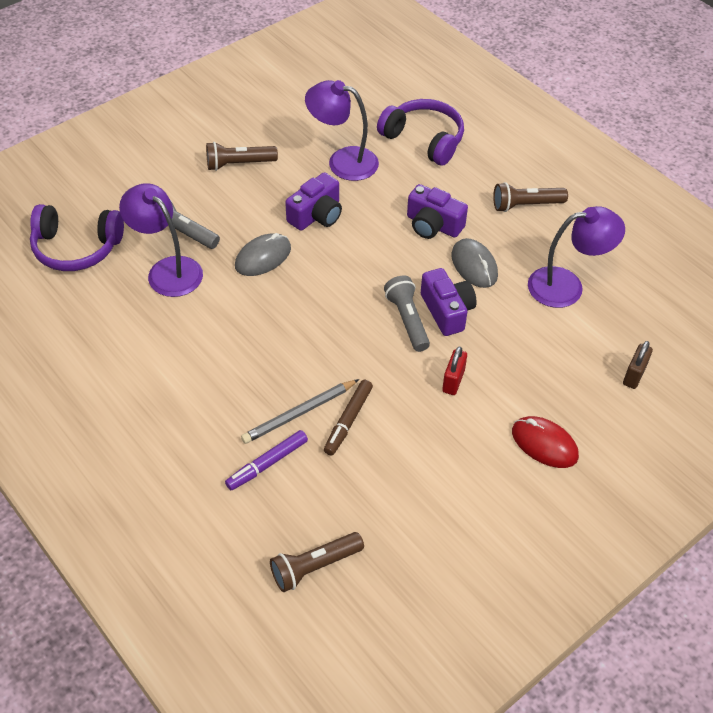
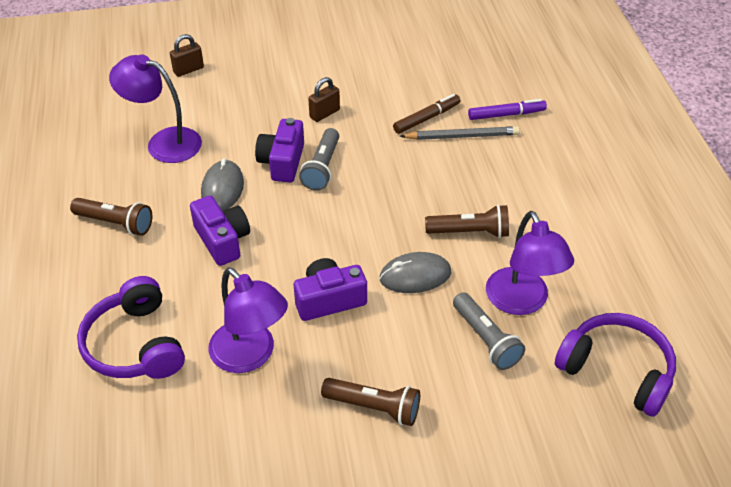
camera: 150 degrees left, 5 degrees down
brown flashlight [270,532,364,592] -> brown flashlight moved to [425,205,509,238]
red padlock [442,346,467,395] -> brown padlock [308,77,340,122]
red mouse [512,416,579,468] -> none

